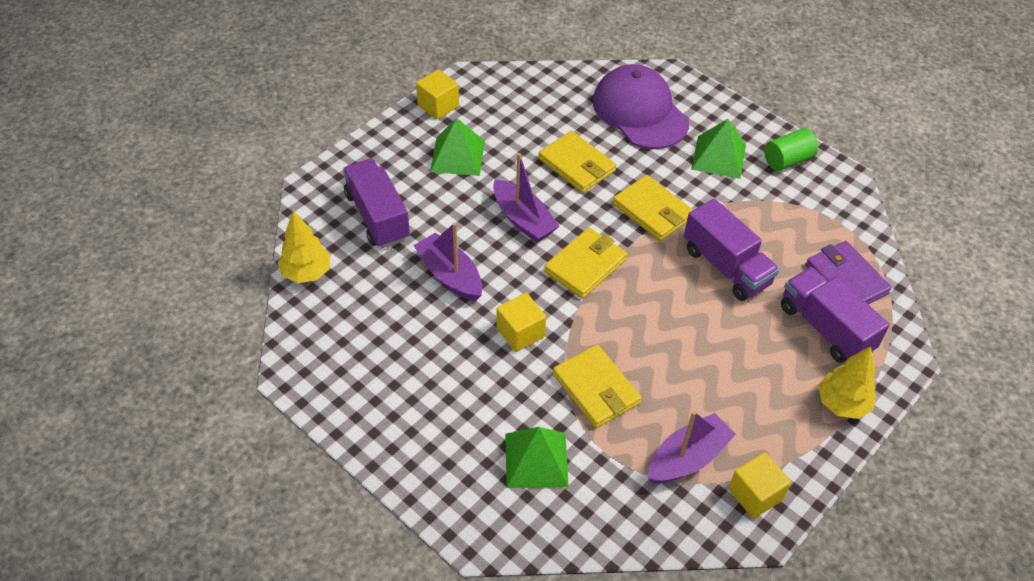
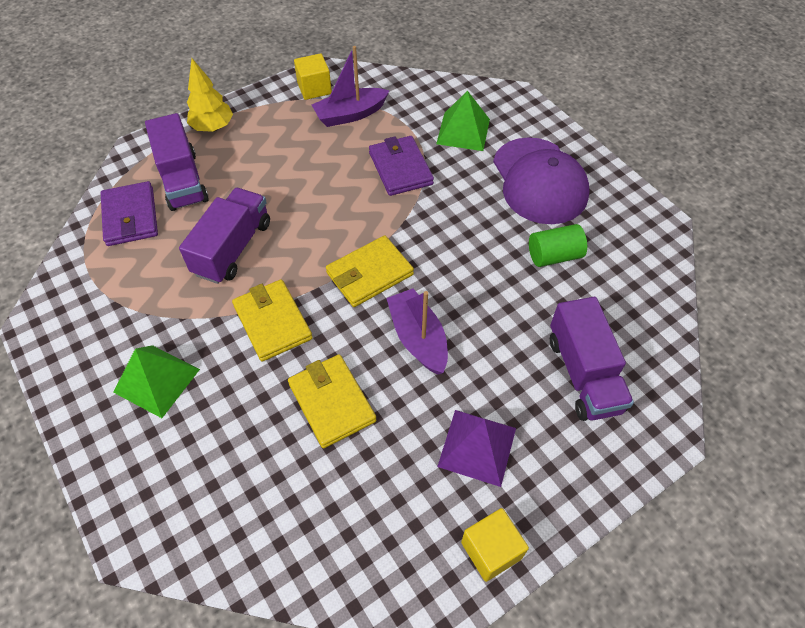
camera: 165 degrees left, 5 degrees up
yellow tree [278,210,331,283] -> none
purple boat [413,222,483,301] -> none
green pyramid [430,118,485,176] -> purple pyramid [437,410,516,487]
yellow cube [496,293,546,352] -> none
yellow wallet [553,345,642,428] -> purple wallet [369,136,434,196]
purple cap [593,64,689,149] -> purple cap moved to [493,137,590,224]
purple truck [684,198,779,301] -> purple truck turned 45 degrees clockwise [179,188,270,284]
green cylinder [764,128,818,171] -> green cylinder moved to [529,224,587,267]

